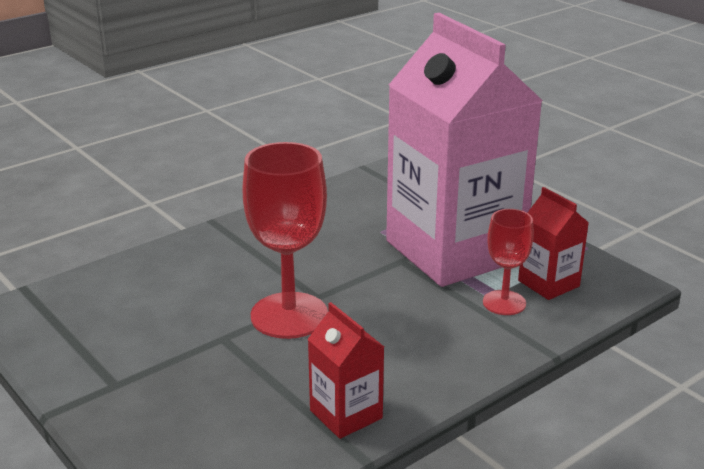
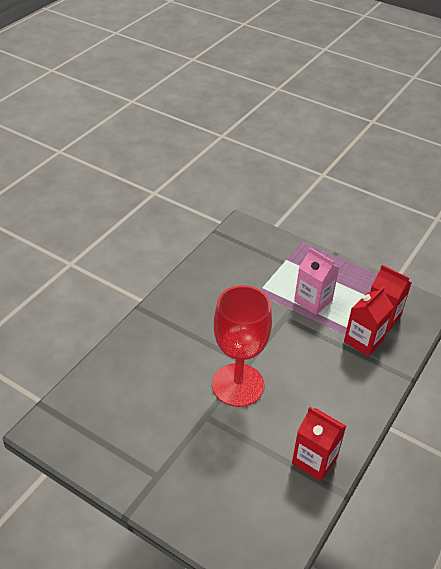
camera: 20 degrees left, 15 degrees up
pink carton [386,13,543,287] -> pink carton [294,248,339,315], size x0.41
red goblet [483,209,534,315] -> red carton [344,286,393,357]

